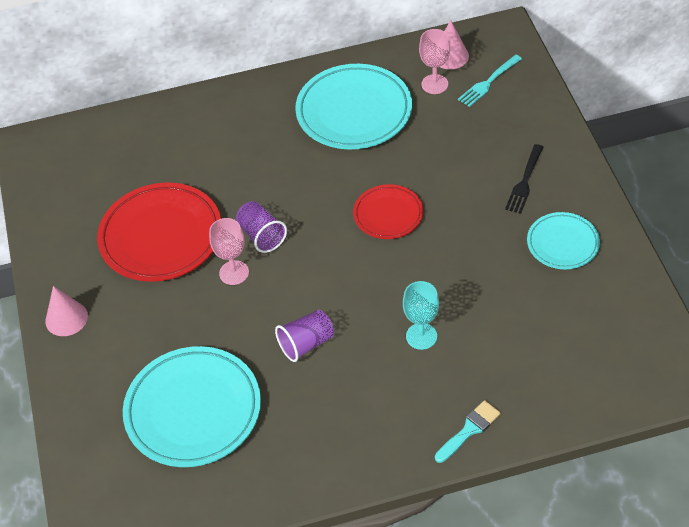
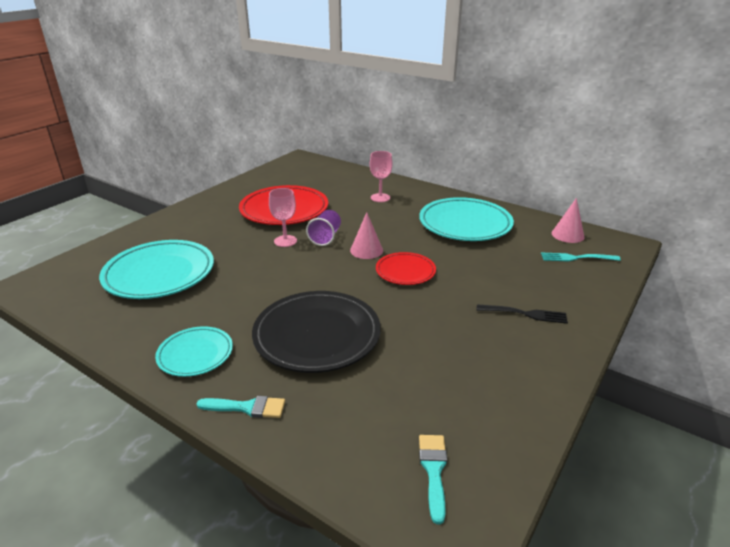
camera: 45 degrees right, 20 degrees down
pink cone [45,286,88,336] -> pink cone moved to [350,212,383,259]
purple cup [275,310,334,362] -> none
turquoise goblet [403,281,439,350] -> black plate [252,291,381,373]
pink goblet [419,29,450,94] -> pink goblet moved to [370,151,392,202]
black fork [505,144,543,214] -> black fork turned 150 degrees counterclockwise [477,304,568,324]
turquoise plate [527,212,600,269] -> turquoise plate moved to [155,326,233,377]
none -> turquoise brush [419,435,447,524]

